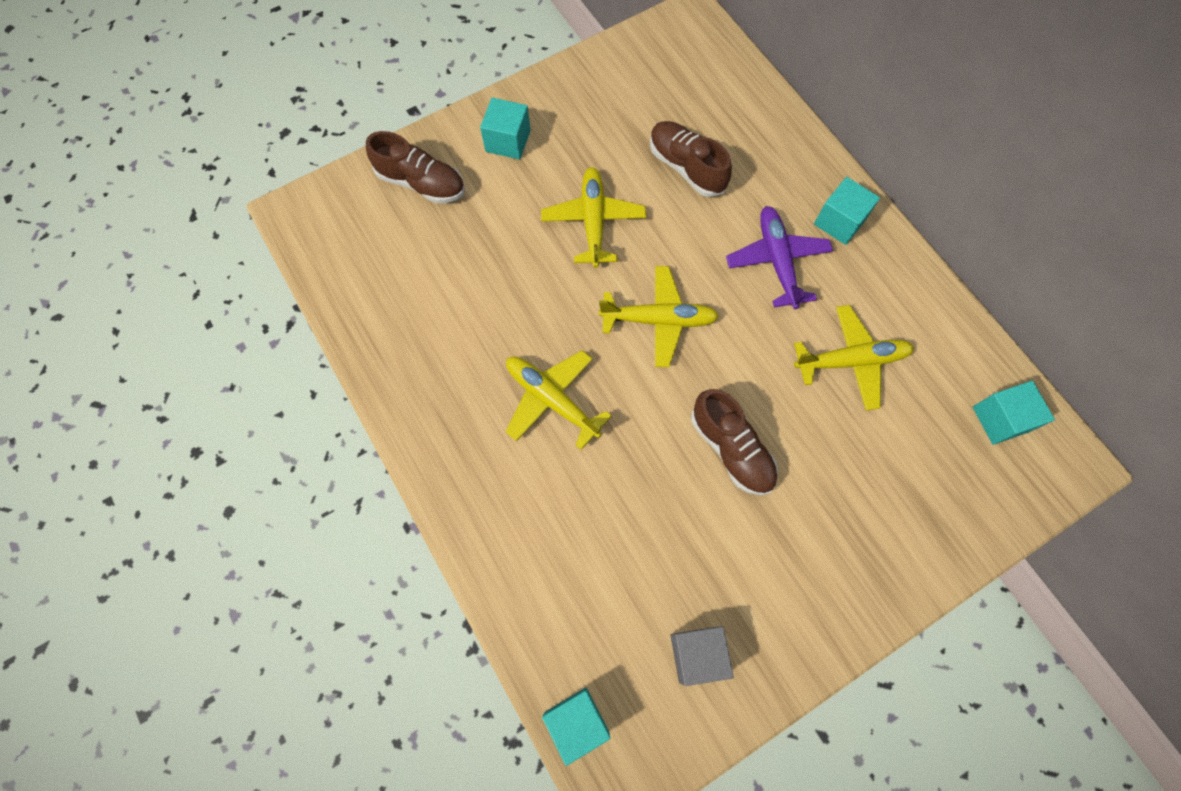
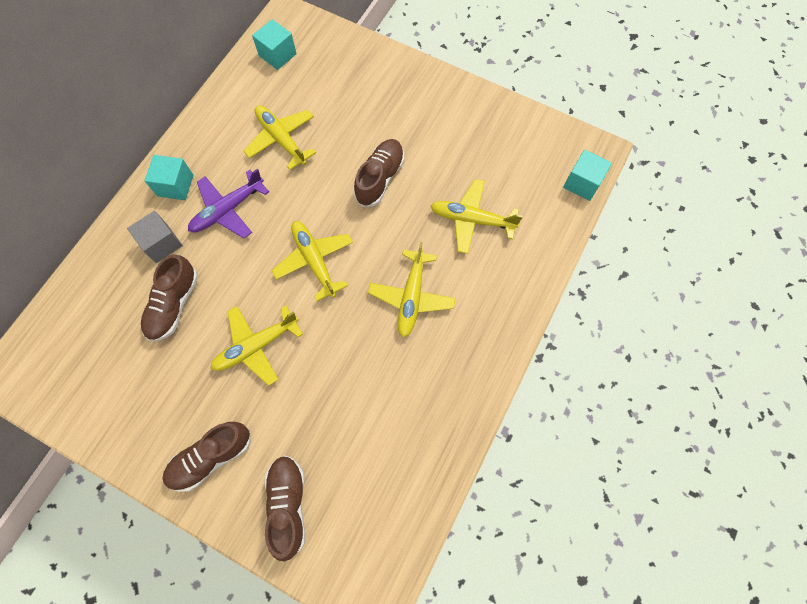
camera: 120 degrees left, 0 degrees up
turquoise cube [480,98,531,160] -> brown shoe [163,422,251,492]
grey cube [670,626,734,686] -> grey cube moved to [127,211,183,263]
none -> yellow plane [431,179,523,254]

